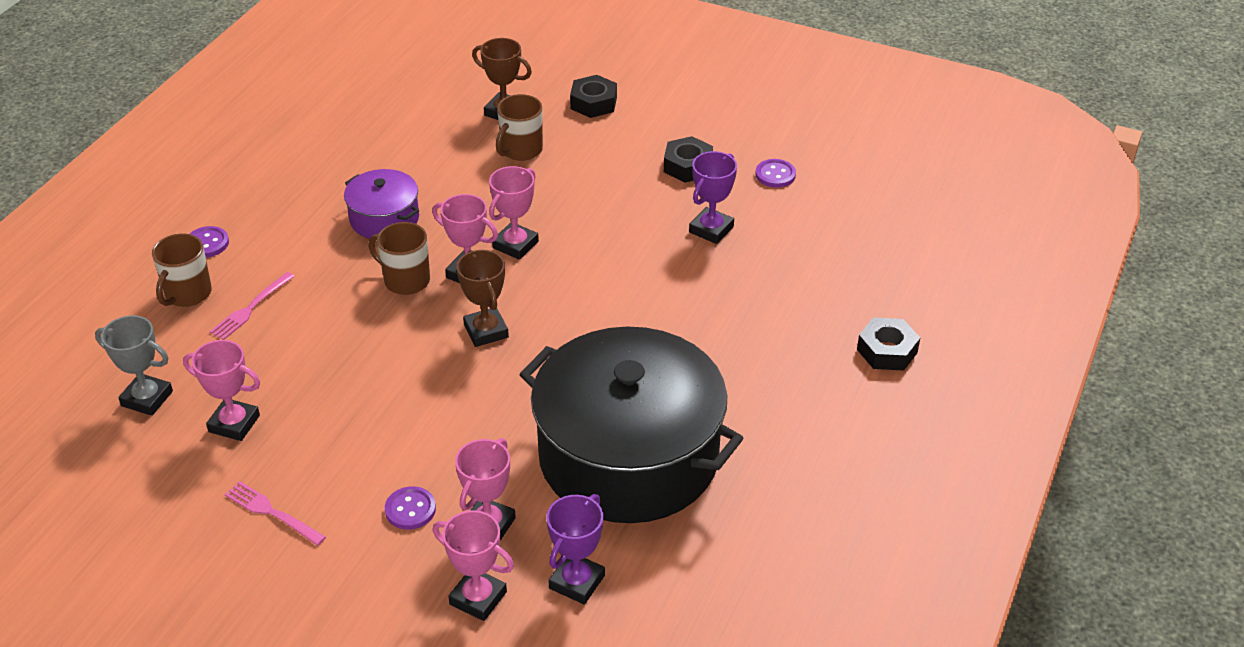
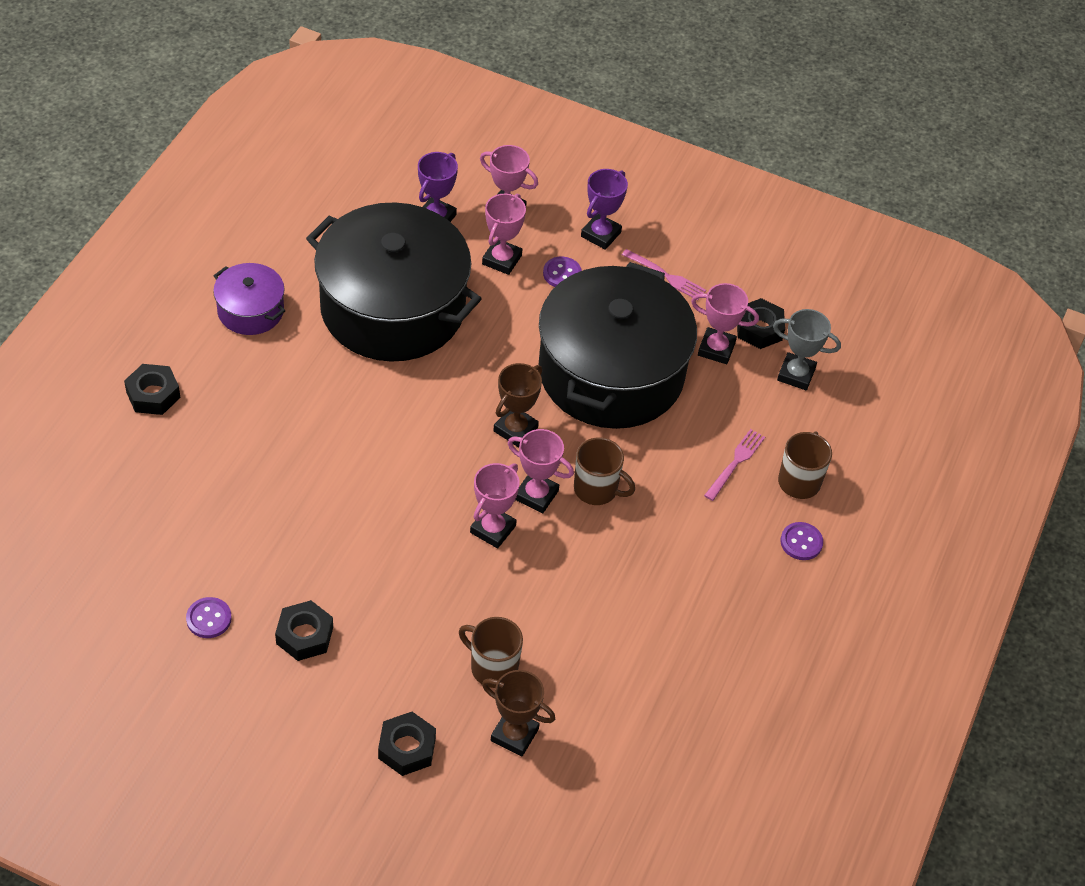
camera: 175 degrees right, 10 degrees up
purple pot [344,169,419,239] -> purple pot moved to [213,263,285,335]
brown trophy [457,250,509,347] -> brown trophy turned 60 degrees clockwise [493,363,542,447]
brown mug [496,94,543,161] -> brown mug turned 90 degrees counterclockwise [459,617,523,688]
purple trophy [689,151,737,244] -> purple trophy moved to [581,169,628,250]
none -> black pot [539,262,697,429]
none -> black nut [737,298,785,349]

